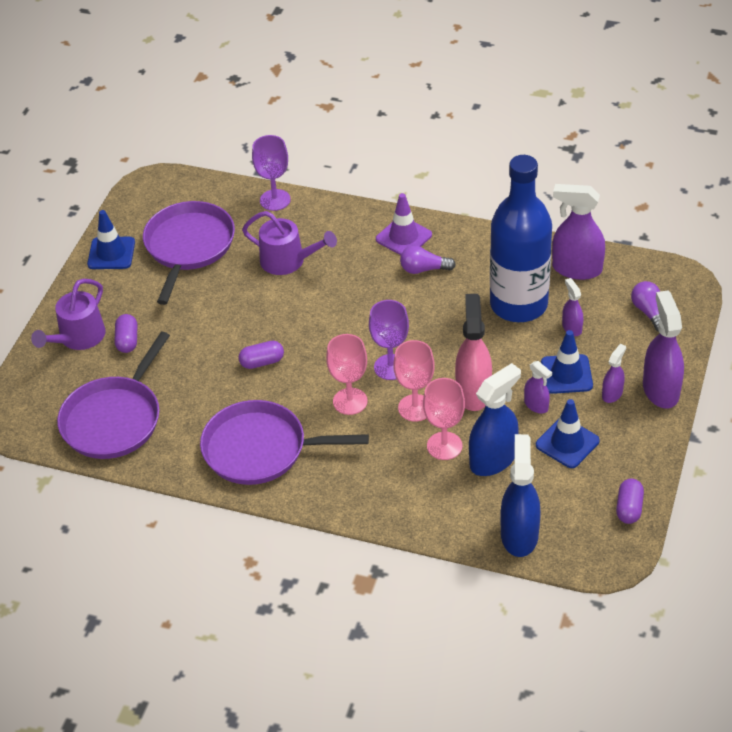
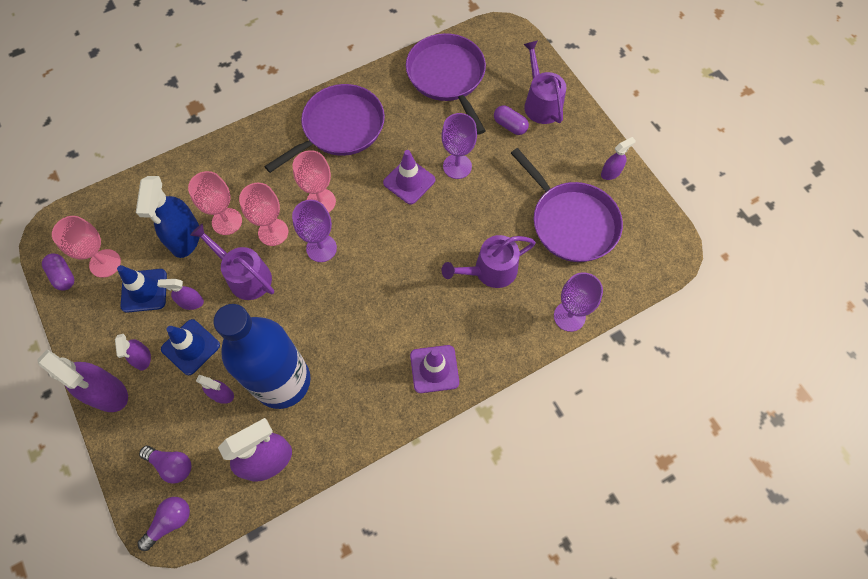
camera: 130 degrees right, 20 degrees up
blue traffic cone [87,210,135,269] -> purple spray bottle [601,137,636,180]
purple capsule [239,341,284,369] -> purple traffic cone [383,150,435,205]
purple light bulb [400,245,456,274] -> purple light bulb moved to [137,497,190,551]
pink spray bottle [455,294,492,411] -> purple watering can [190,224,274,300]
blue spray bottle [500,434,541,557] -> none
none -> pink goblet [52,216,121,278]
none -> purple goblet [441,113,477,179]

